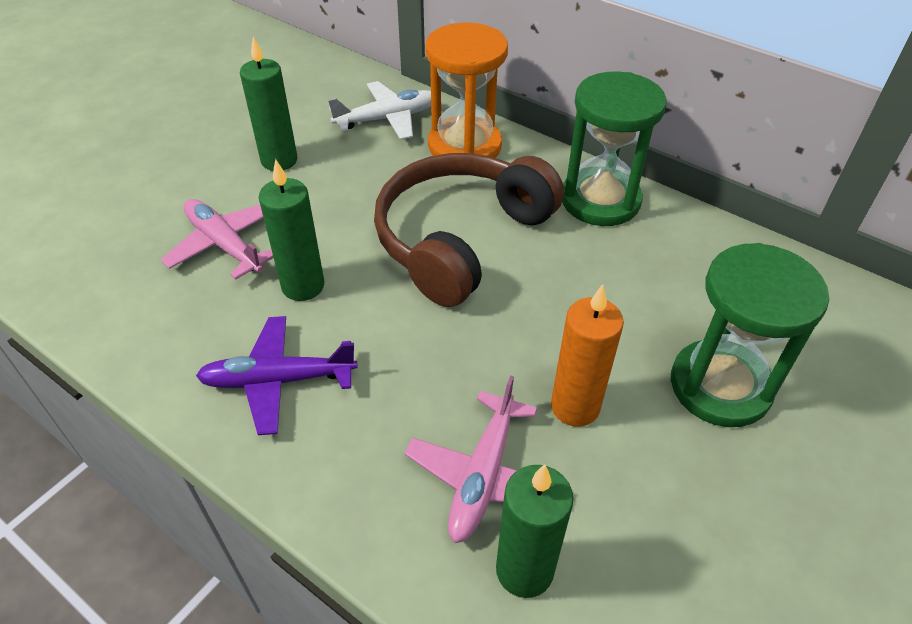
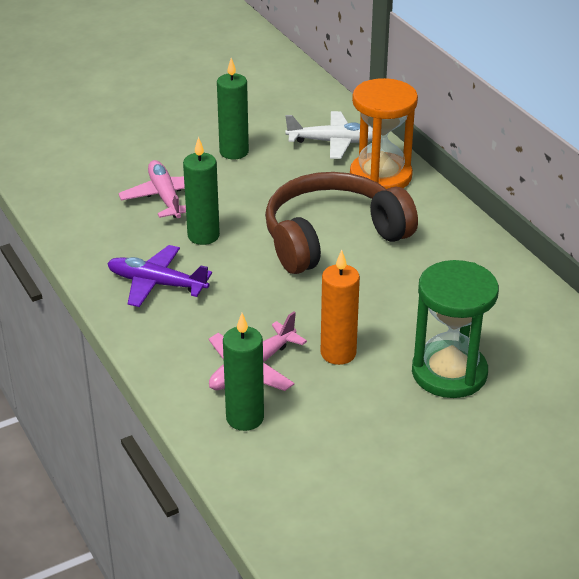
camera: 25 degrees right, 10 degrees down
green hourglass [562,72,667,226] -> none

